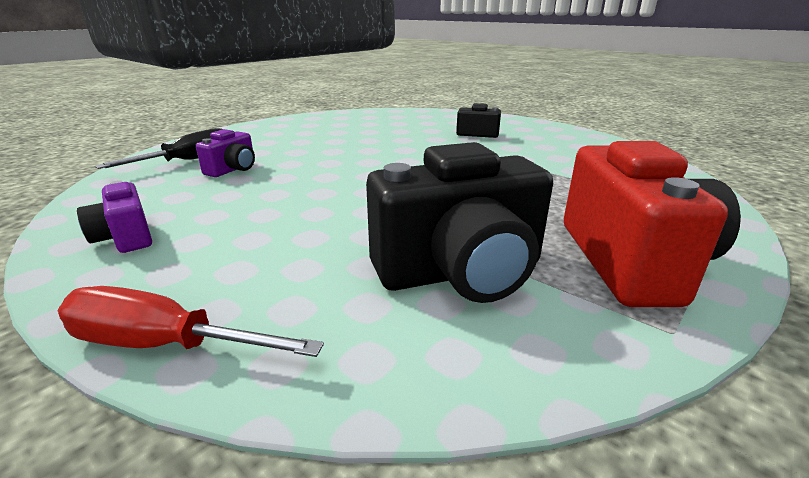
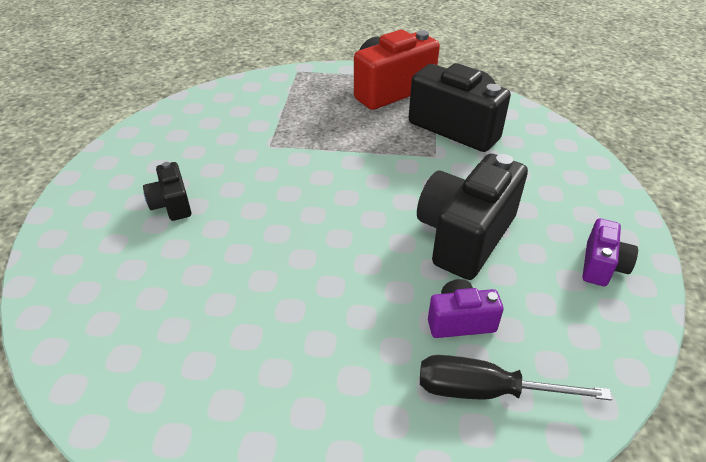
camera: 125 degrees left, 15 degrees up
red screwdriver [58,286,324,357] -> none
none -> black camera [417,154,528,280]

